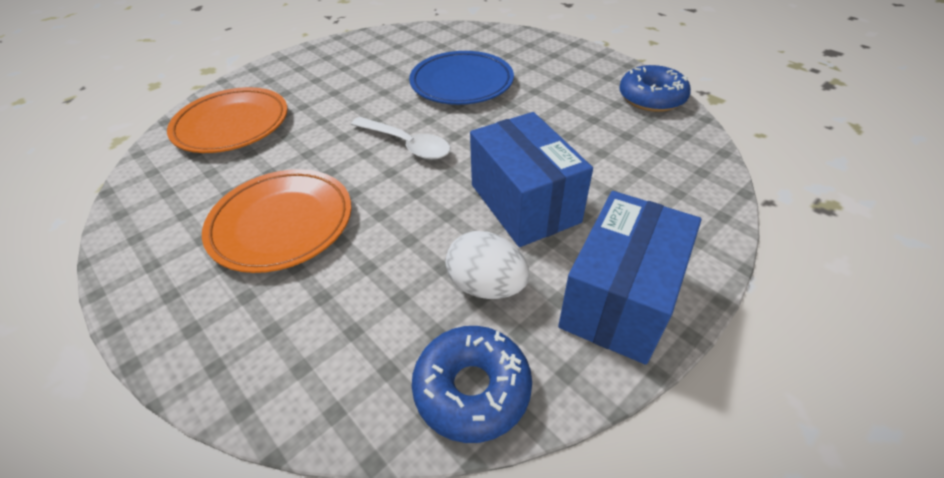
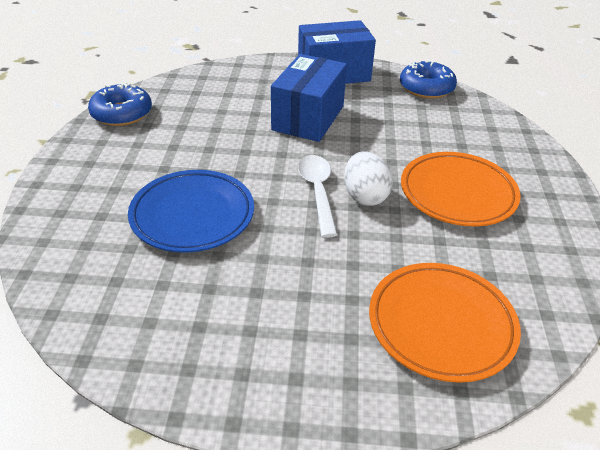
camera: 135 degrees left, 5 degrees down
white egg [446,231,530,299] -> white egg moved to [344,151,393,206]

